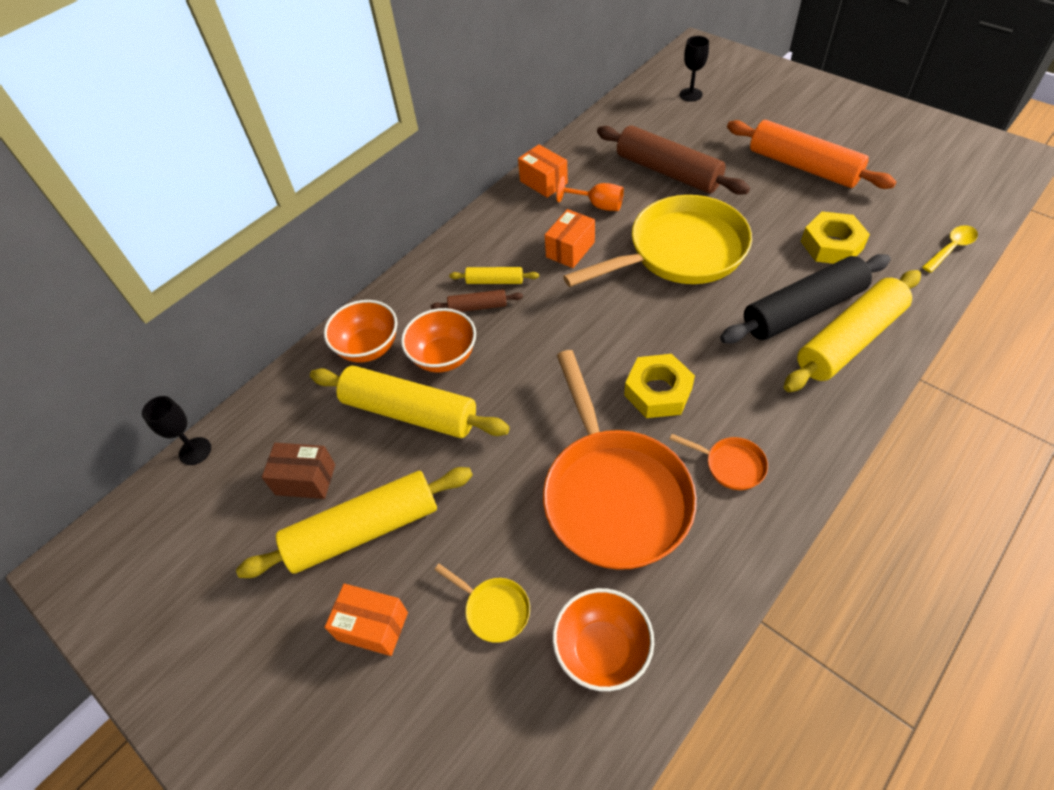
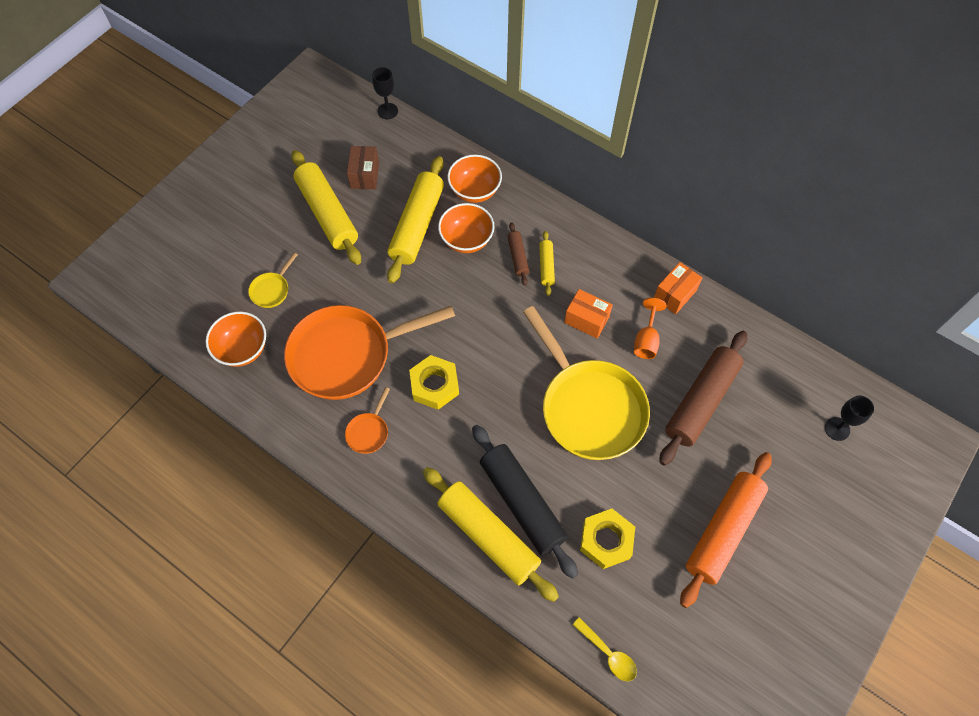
camera: 80 degrees right, 10 degrees up
orange box [324,584,408,656] -> none

